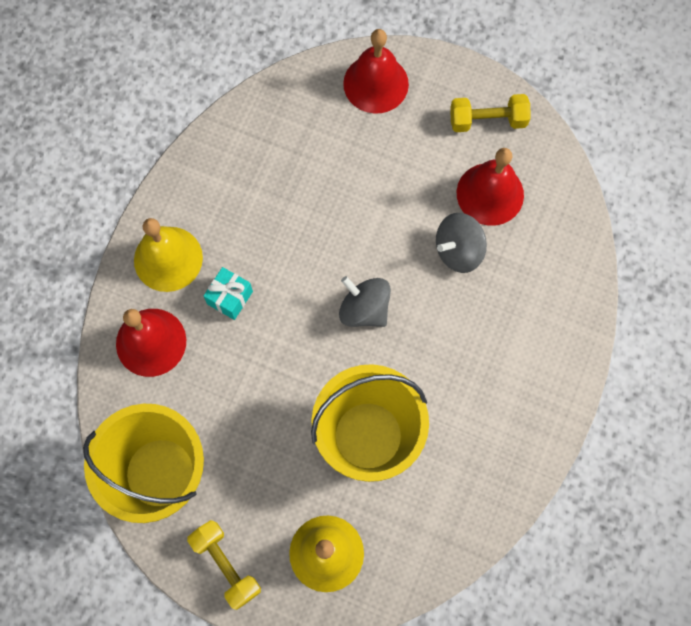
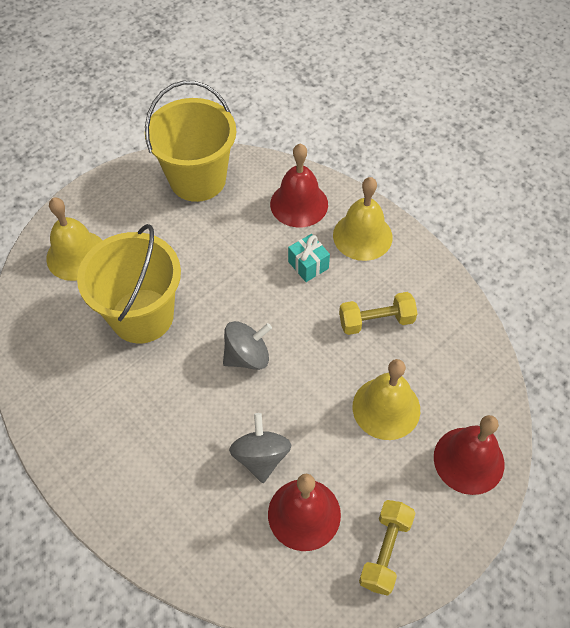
camera: 115 degrees right, 15 degrees down
yellow dumbbell [187,520,261,610] -> yellow dumbbell moved to [339,292,418,335]
none -> yellow bell [353,359,420,440]

